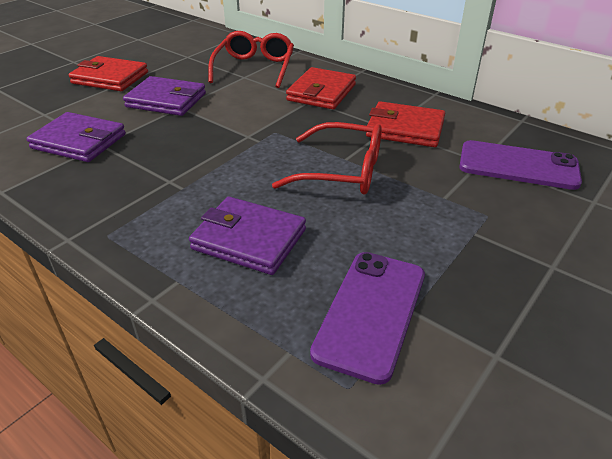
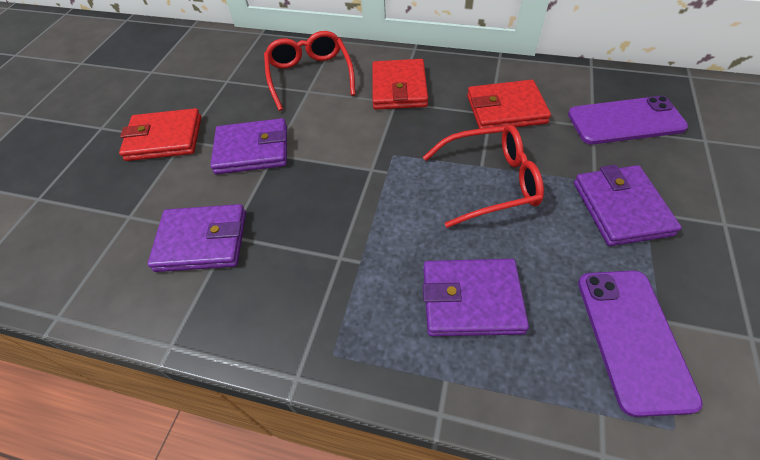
camera: 20 degrees left, 15 degrees up
none -> purple wallet [574,165,682,246]

